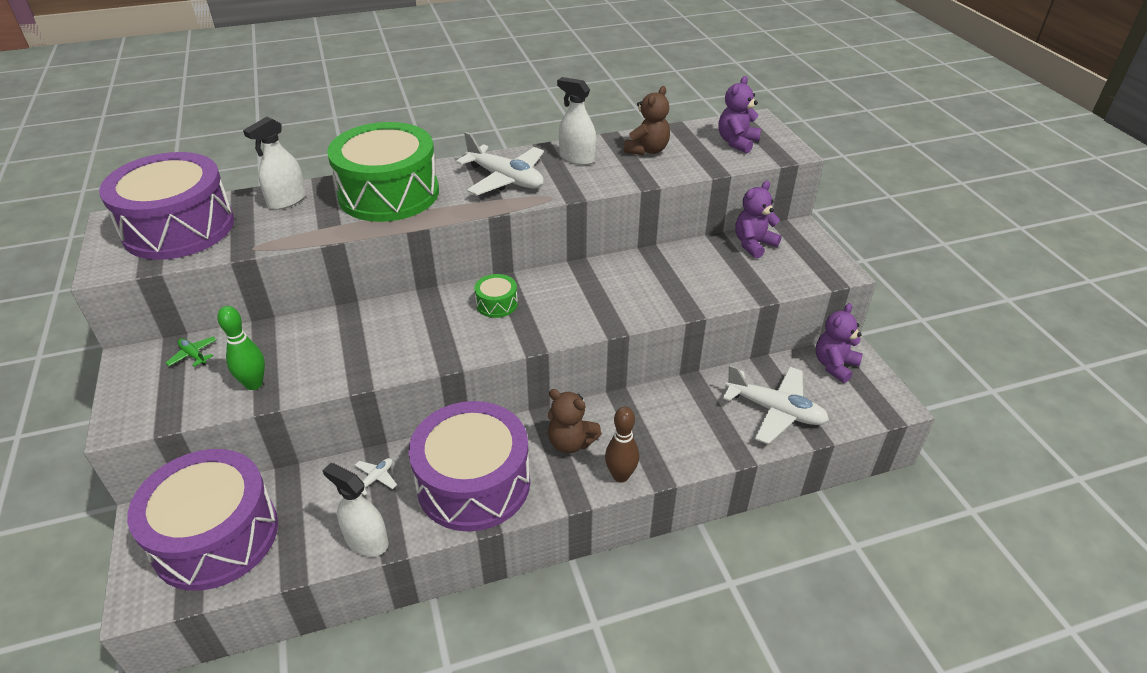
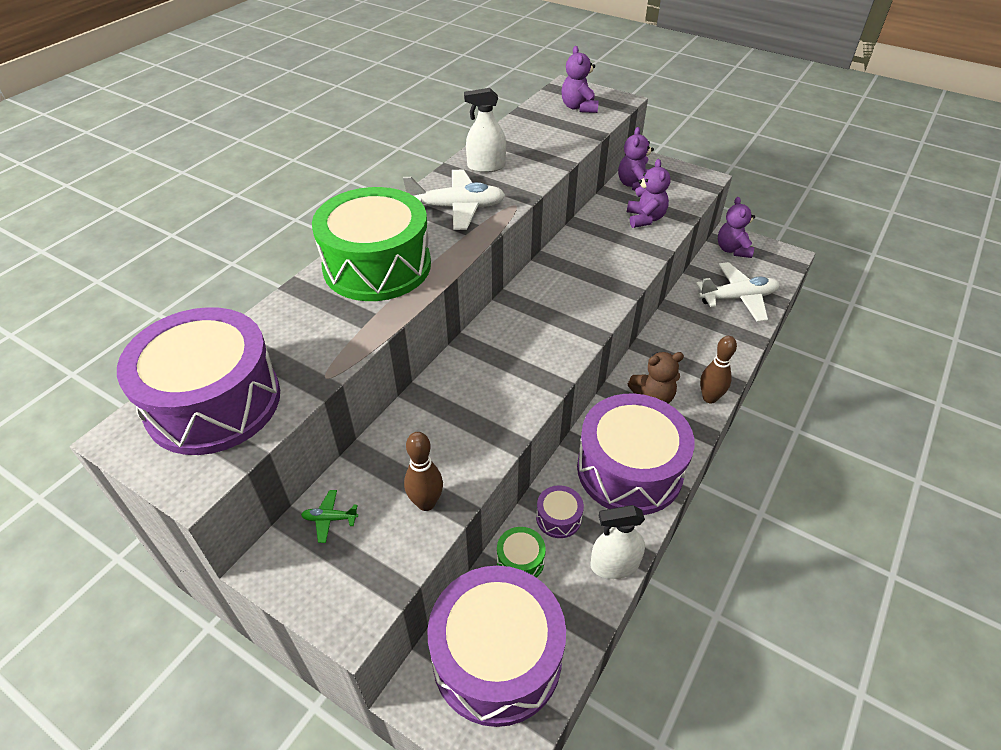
camera: 40 degrees left, 5 degrees up
green bowling pin [217,306,265,390] -> brown bowling pin [404,432,443,511]
white spray bottle [243,117,306,210] -> none
white plane [355,458,397,495] -> purple drum [536,485,584,538]
green drum [474,274,518,318] -> green drum moved to [497,527,546,578]
brown teddy bear [623,86,670,156] -> none
none -> purple teddy bear [627,159,670,228]

